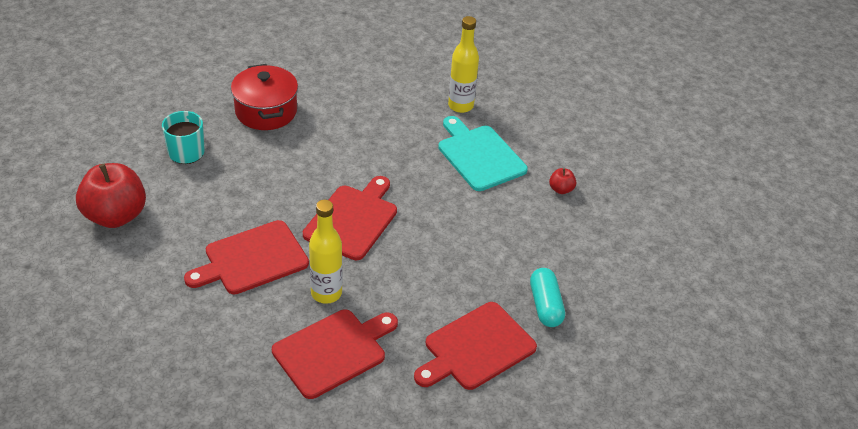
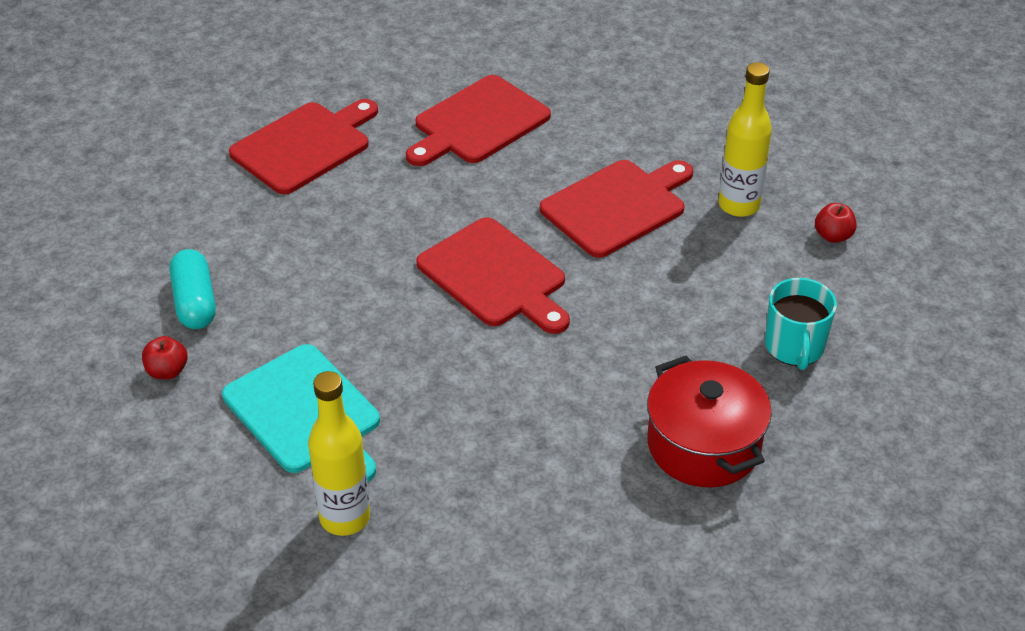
camera: 175 degrees right, 0 degrees up
red apple [76,163,146,228] -> red apple [815,203,856,243], size x0.43
red cutting board [303,176,397,260] -> red cutting board turned 60 degrees counterclockwise [416,217,570,334]
yellow bottle [309,200,342,304] -> yellow bottle moved to [719,62,772,217]
turquoise capsule [530,268,565,327] -> turquoise capsule moved to [169,249,216,329]

